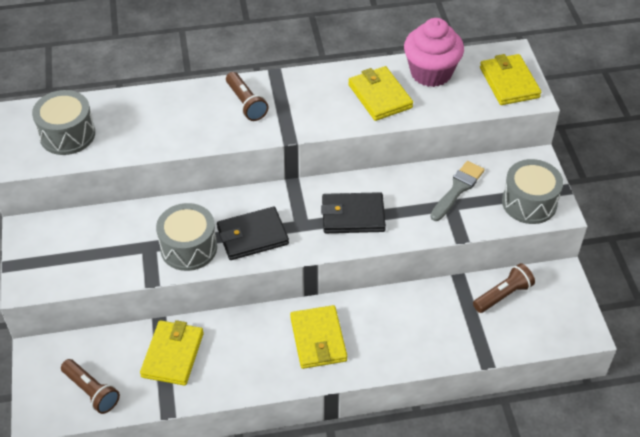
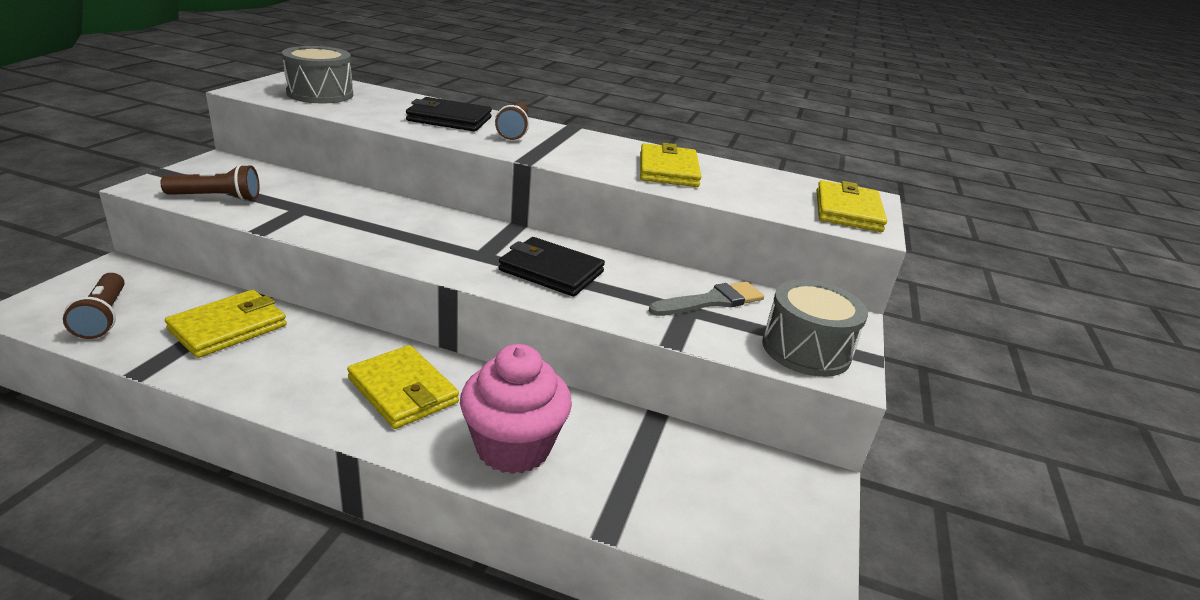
camera: 25 degrees right, 20 degrees down
grey drum [156,203,217,271] -> none
black wallet [217,207,289,260] -> black wallet moved to [406,97,492,132]
yellow wallet [290,305,347,369] -> yellow wallet turned 60 degrees counterclockwise [347,345,459,429]
pink cupcake [404,18,464,87] -> pink cupcake moved to [460,344,572,474]
brown flashlight [473,263,535,313] -> brown flashlight moved to [160,164,260,201]

